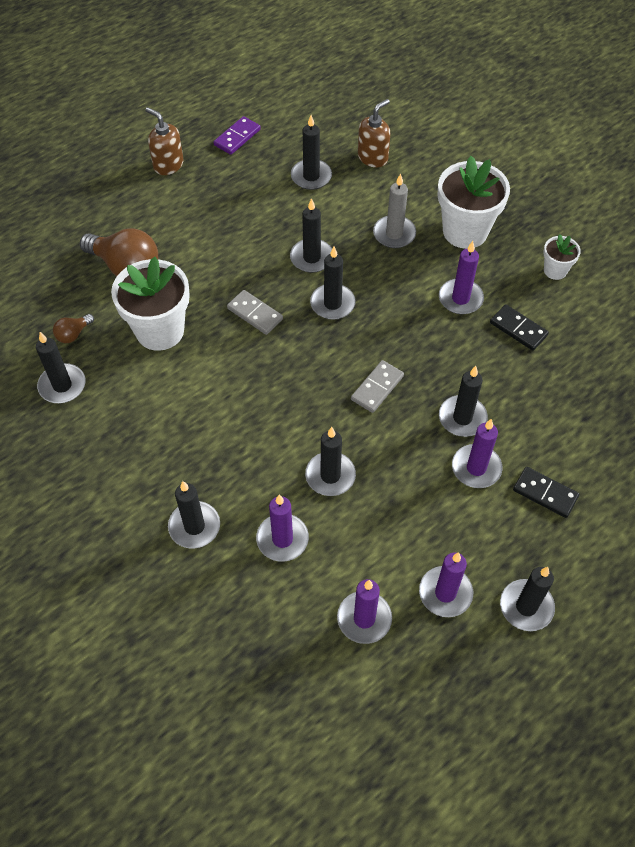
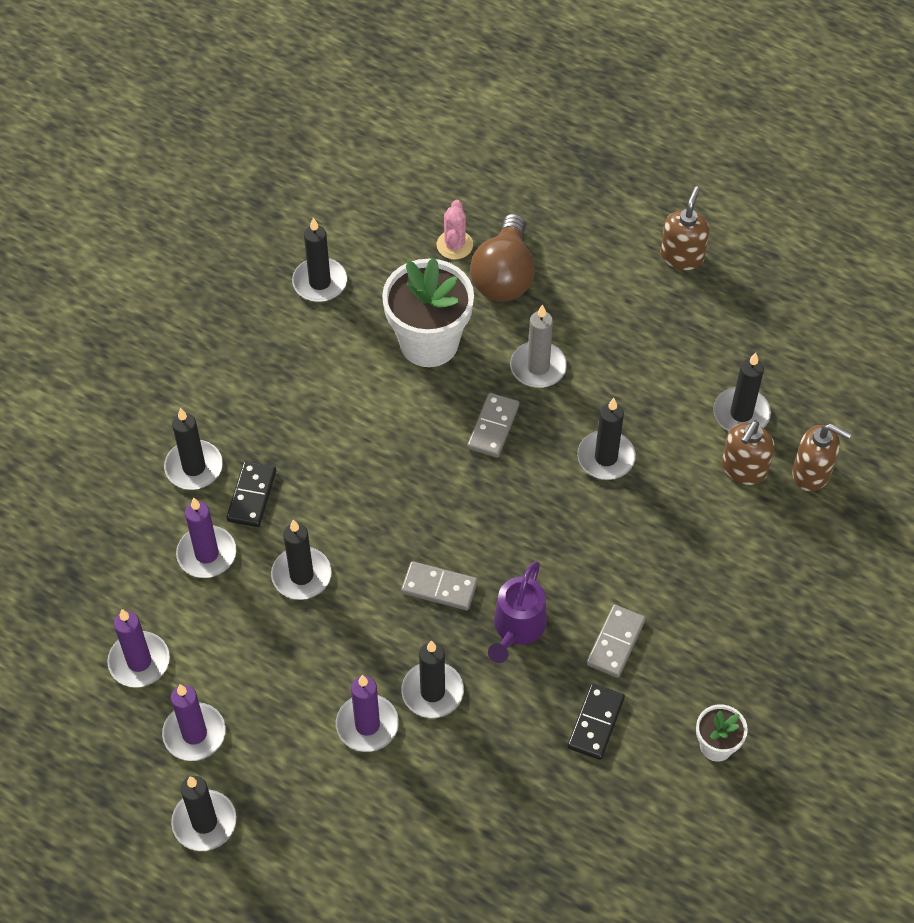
camera: 70 degrees right, 0 degrees up
brown light bulb [53,314,94,343] -> none
purple domino [214,116,261,155] -> none
black candle [310,247,356,320] -> none
grey candle [373,173,416,248] -> grey candle moved to [510,304,567,388]
white flower pot [438,156,510,249] -> none
purple candle [439,241,484,314] -> grey domino [586,604,646,678]
black domino [513,467,579,518] -> black domino moved to [226,461,276,527]
none -> pink cactus [437,200,473,259]
none -> purple watering can [488,561,547,663]
none -> brown soap dispenser [722,421,775,485]

